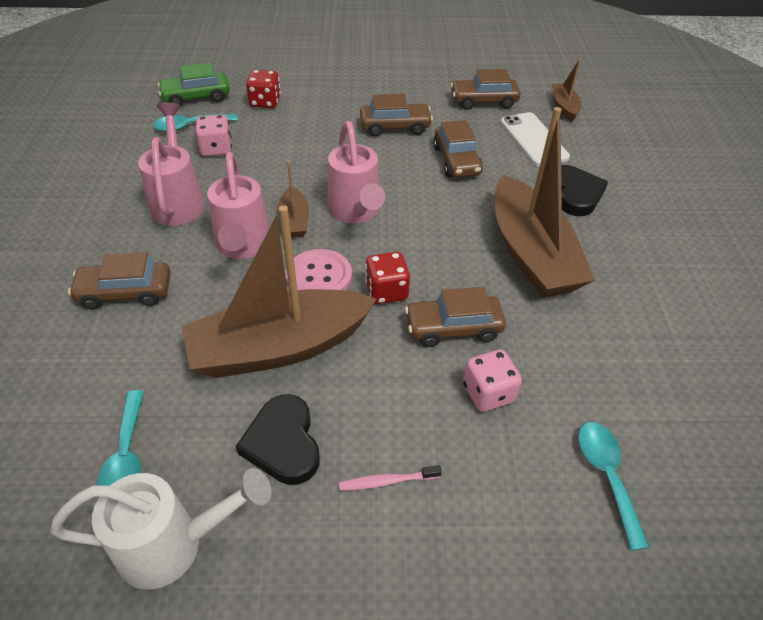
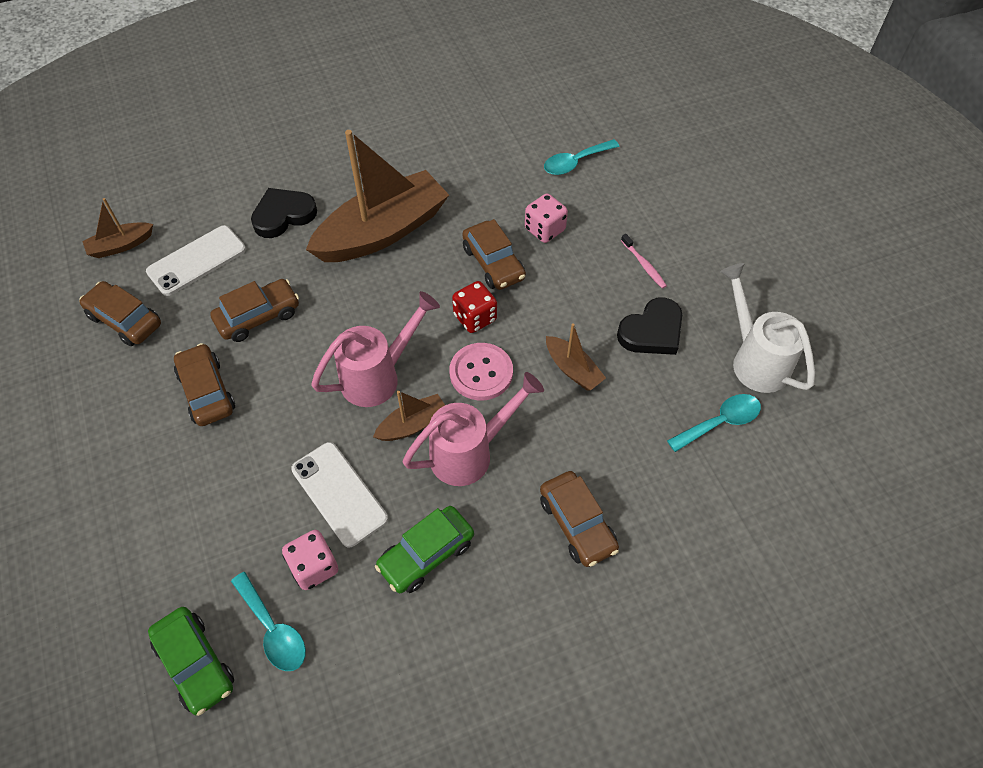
camera: 110 degrees left, 10 degrees up
pink watering can [138,102,205,226] -> green car [375,506,474,593]
brown boat [181,205,377,378] -> brown boat [546,323,606,391], size x0.45
red dice [246,70,281,108] -> none
brown car [450,69,520,110] -> brown car turned 150 degrees clockwise [79,281,161,346]
none -> white phone [291,442,388,547]

